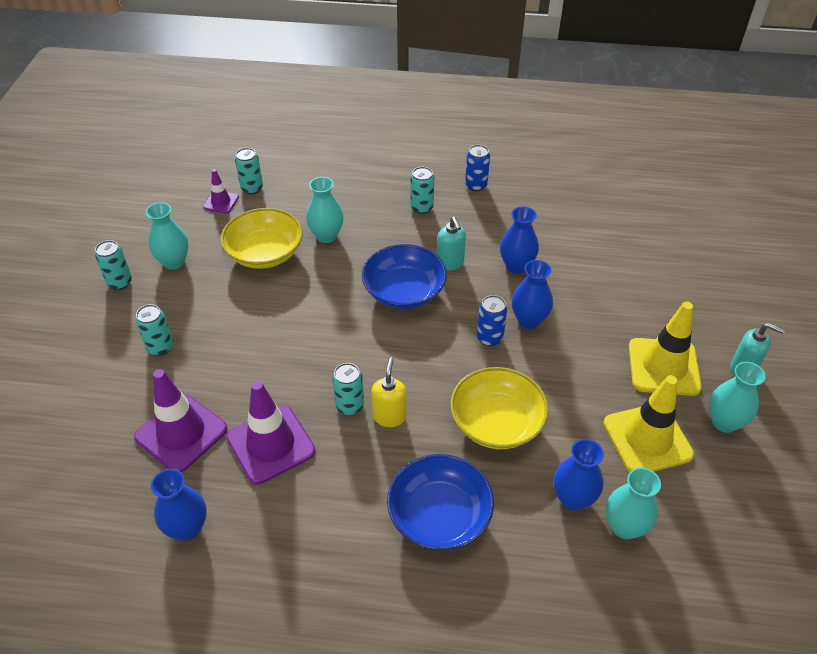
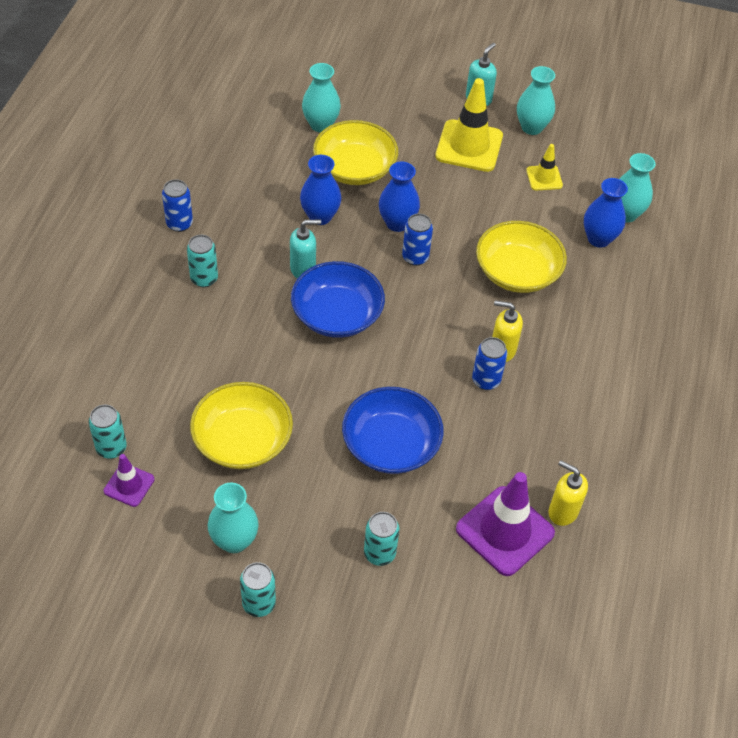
camera: 85 degrees left, 5 degrees up
blue vase [151,469,207,541] -> none
purple traffic cone [226,381,316,485] -> none
turquoise vase [306,177,344,243] -> turquoise vase moved to [302,63,341,133]
turquoise can [332,363,364,416] -> blue can [472,337,507,390]
blue bowl [387,454,494,551] -> blue bowl moved to [342,387,444,474]
yellow traffic cone [603,375,694,473] -> yellow traffic cone [526,144,563,190], size x0.52
none -> yellow bowl [313,120,398,185]
none -> yellow soap dispenser [549,460,588,526]

